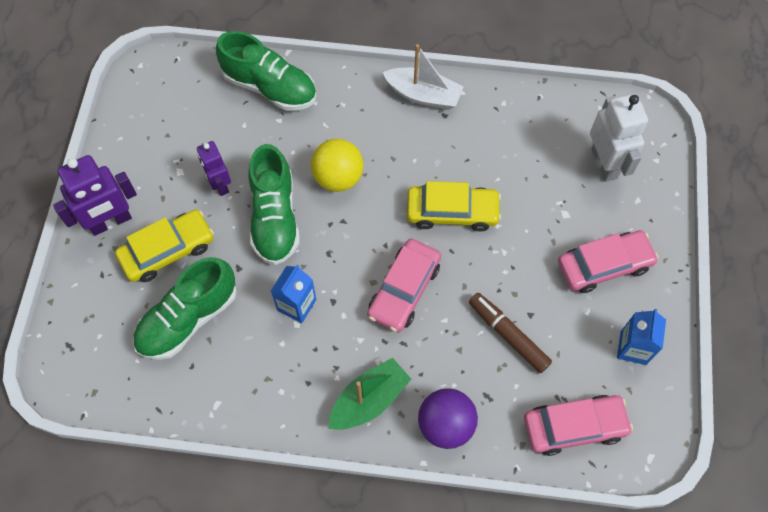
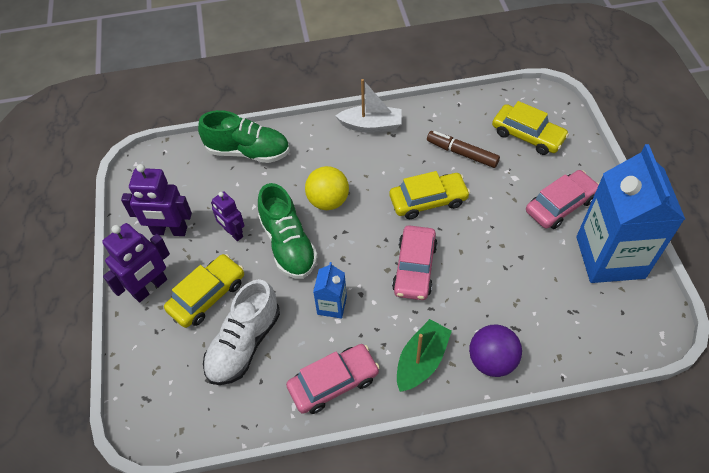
camera: 15 degrees left, 10 degrees down
green shoe [133,257,237,360] -> white shoe [203,279,280,385]
brown marker [469,293,552,373] -> brown marker moved to [427,131,500,168]
pink car [524,395,633,456] -> pink car moved to [286,344,380,414]
white robot [590,94,648,182] -> yellow car [492,101,569,155]
blue carton [617,309,666,365] -> blue carton [576,144,685,283], size x2.26
none -> purple robot [121,164,192,236]

